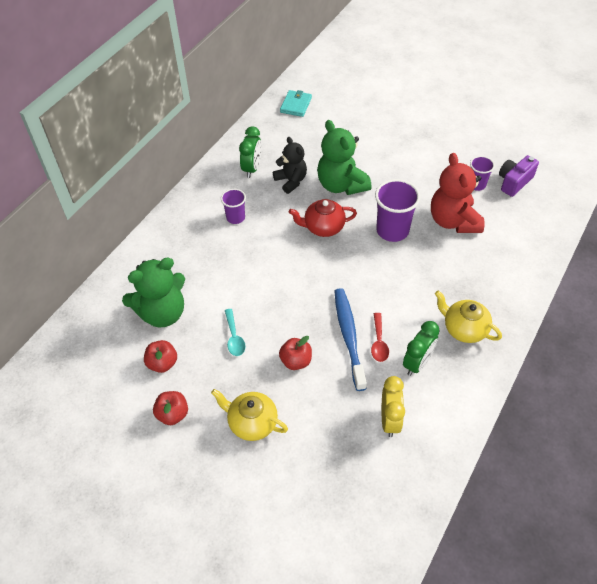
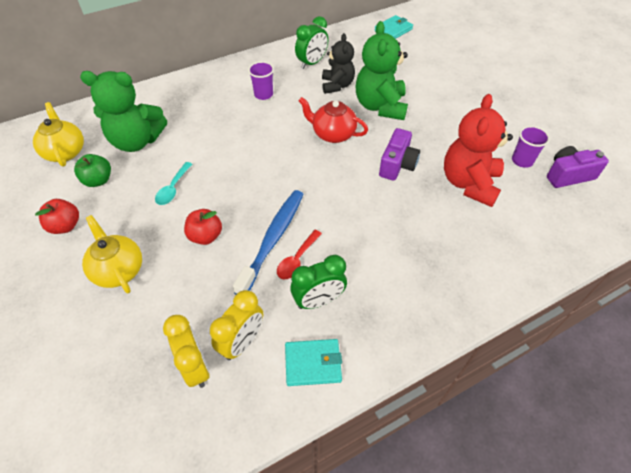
camera: 30 degrees right, 0 degrees up
red apple [144,340,177,373] -> green apple [74,154,111,187]
purple cup [375,179,420,242] -> purple camera [379,128,420,181]
yellow teapot [435,290,502,343] -> yellow teapot moved to [33,102,84,166]
none -> yellow clock [163,315,210,388]
none -> turquoise wallet [285,339,342,386]

